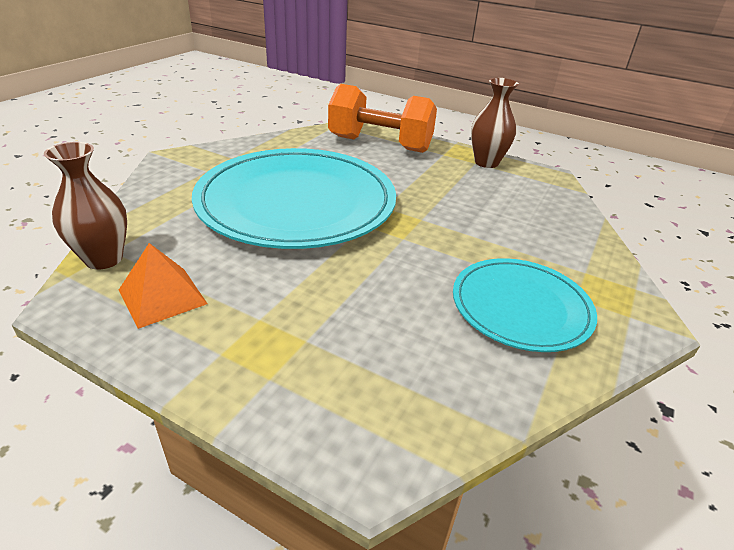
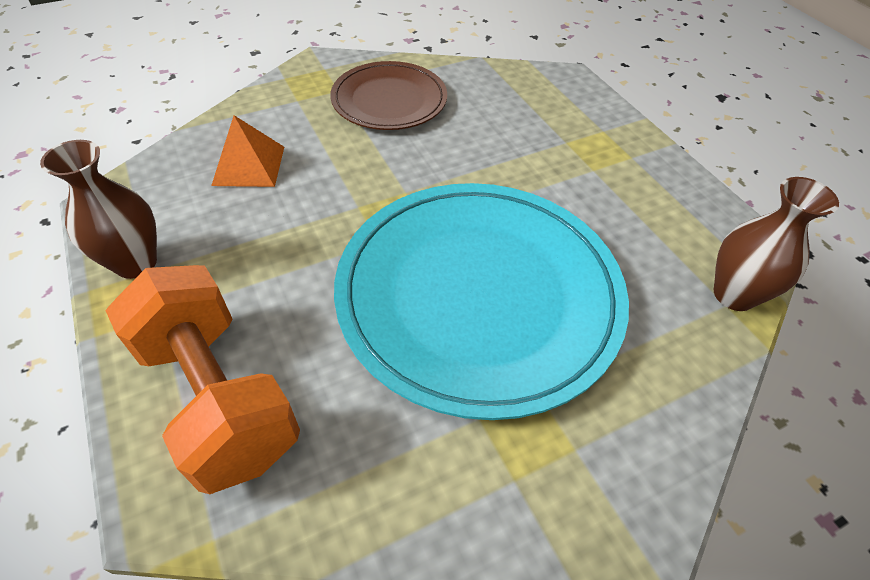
camera: 145 degrees left, 15 degrees up
orange pyramid [119,243,207,329] -> orange pyramid moved to [211,115,284,187]
turquoise plate [453,258,597,352] -> brown plate [330,61,447,130]

